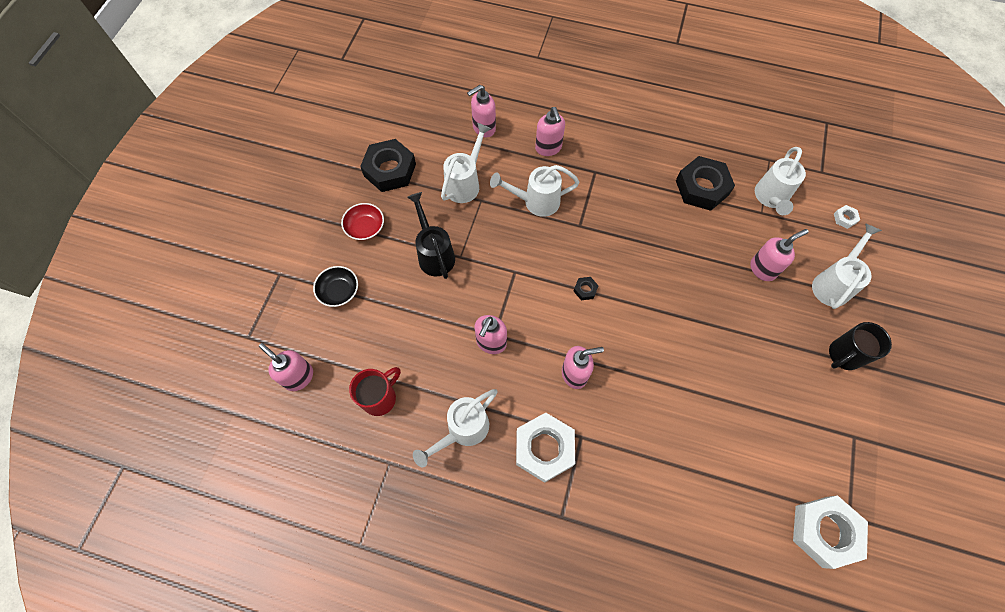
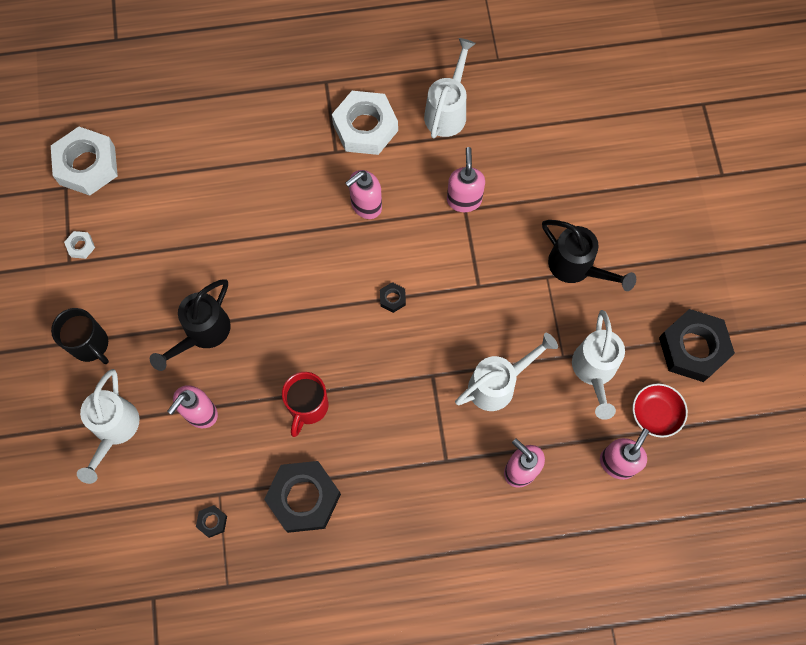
camera: 155 degrees right, 5 degrees up
pink soap dispenser [259,343,313,391] -> none
black bowl [313,266,358,307] -> none
red bowl [341,203,384,240] -> red bowl moved to [633,383,688,438]
red mug [349,367,401,416] -> red mug moved to [282,372,328,437]
white watering can [755,147,806,215] -> black nut [196,505,227,538]
black mug [829,322,892,370] -> black mug turned 105 degrees clockwise [51,308,109,364]
white nut [834,205,860,229] -> white nut moved to [64,231,95,259]
none -> black watering can [150,279,231,371]

